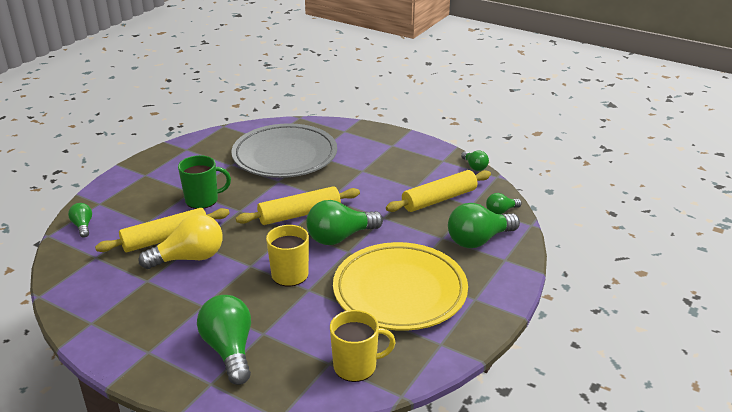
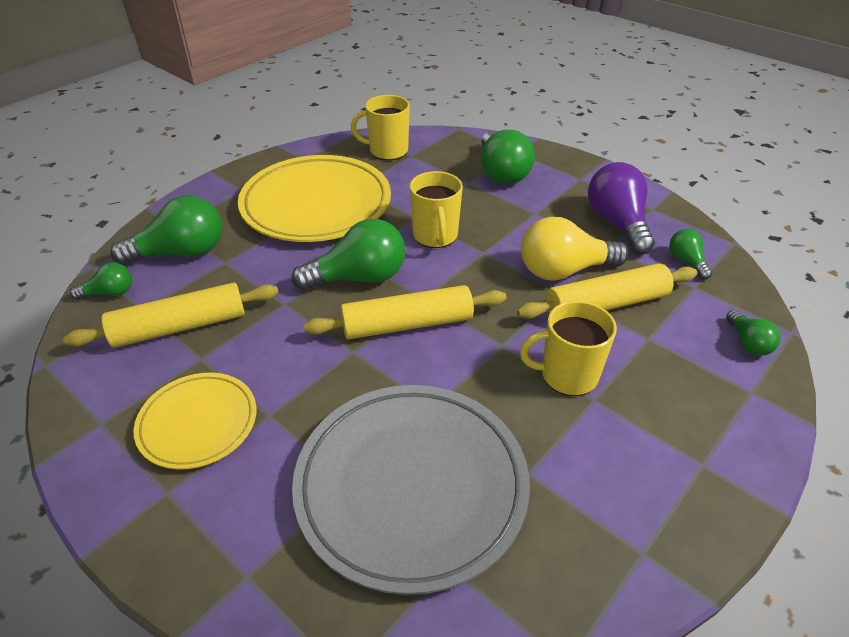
camera: 170 degrees left, 10 degrees up
green mug [178,155,231,209] -> yellow mug [520,301,617,396]
green light bulb [461,151,489,171] -> green light bulb moved to [669,229,712,280]
none -> yellow plate [134,373,256,470]
none -> purple light bulb [588,162,655,255]

